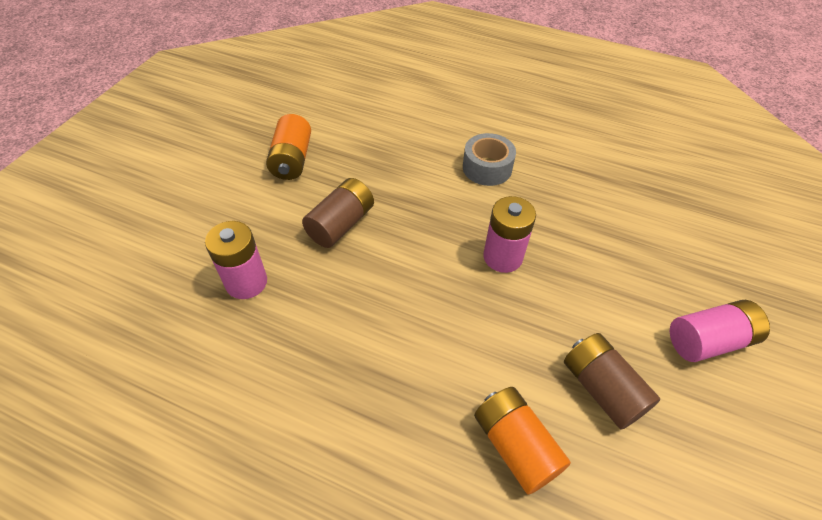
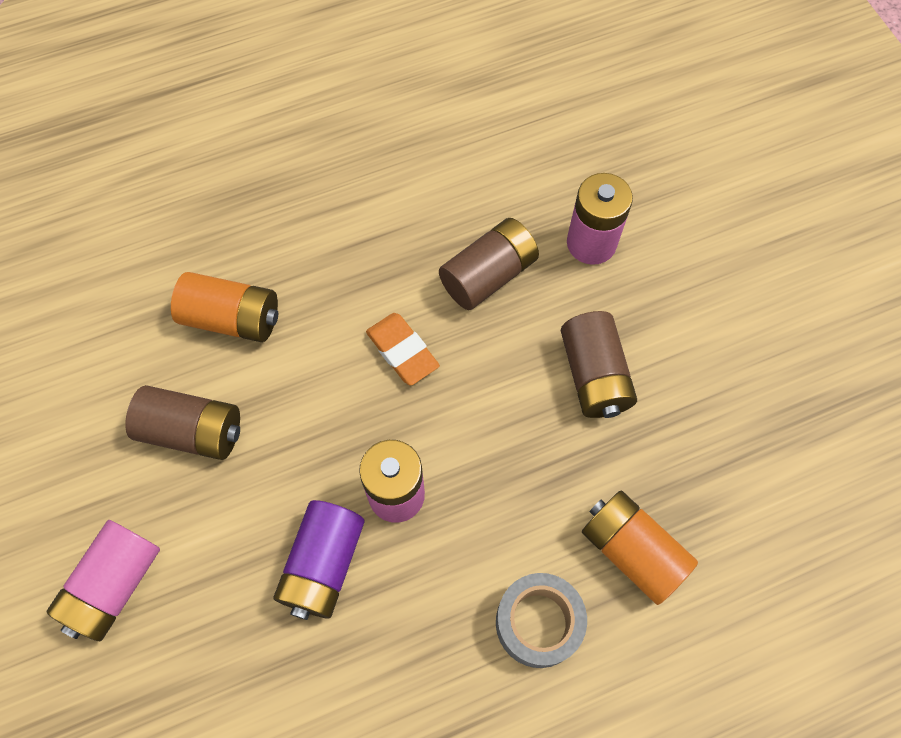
camera: 135 degrees right, 15 degrees up
orange battery [266,114,311,180] -> orange battery moved to [582,491,698,605]
none -> purple battery [273,500,365,620]
none -> orange eraser [366,313,440,385]
none -> brown battery [439,218,539,310]

